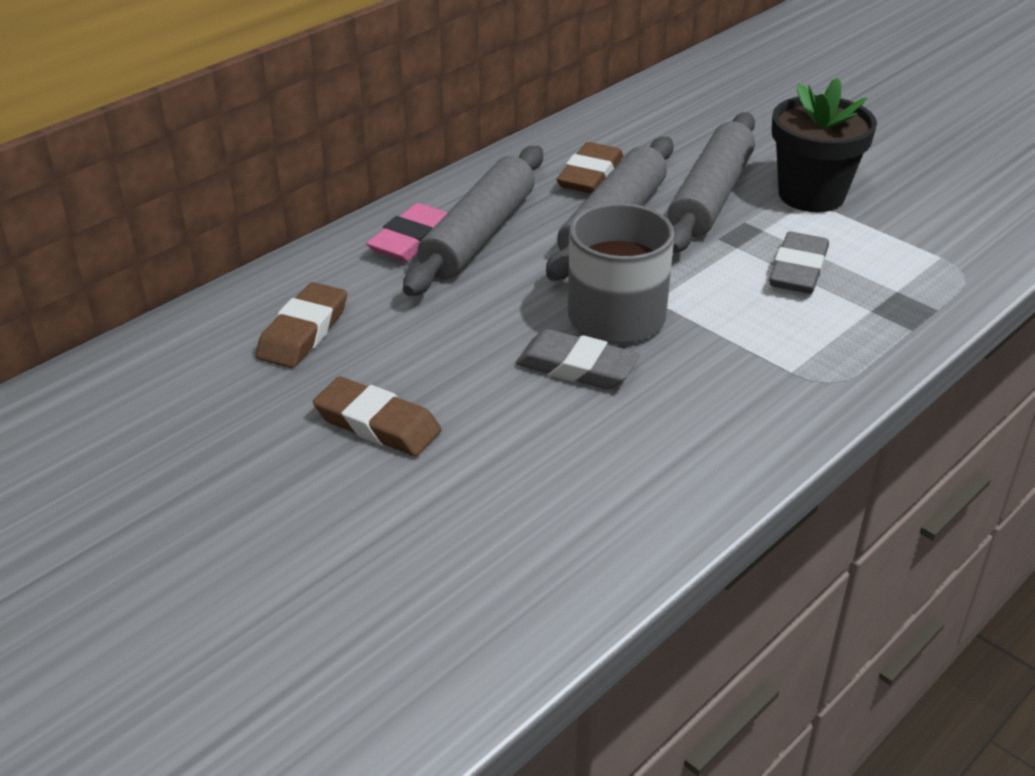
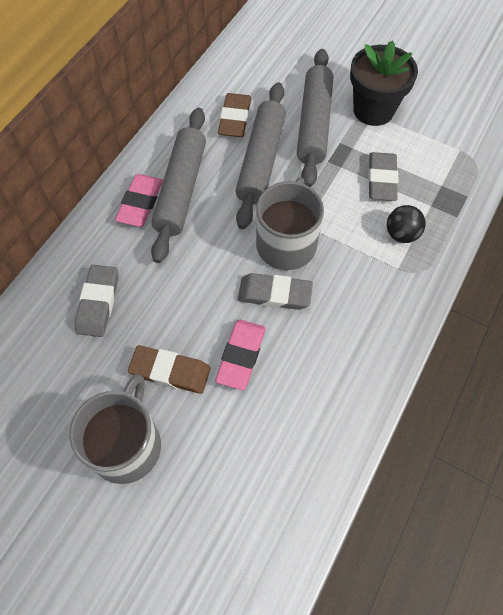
camera: 15 degrees left, 25 degrees up
brown eraser [256,282,347,368] -> grey eraser [75,265,118,337]
none -> grey mug [69,374,161,484]
none -> pink eraser [215,320,266,390]
none -> black ball [387,205,426,243]

